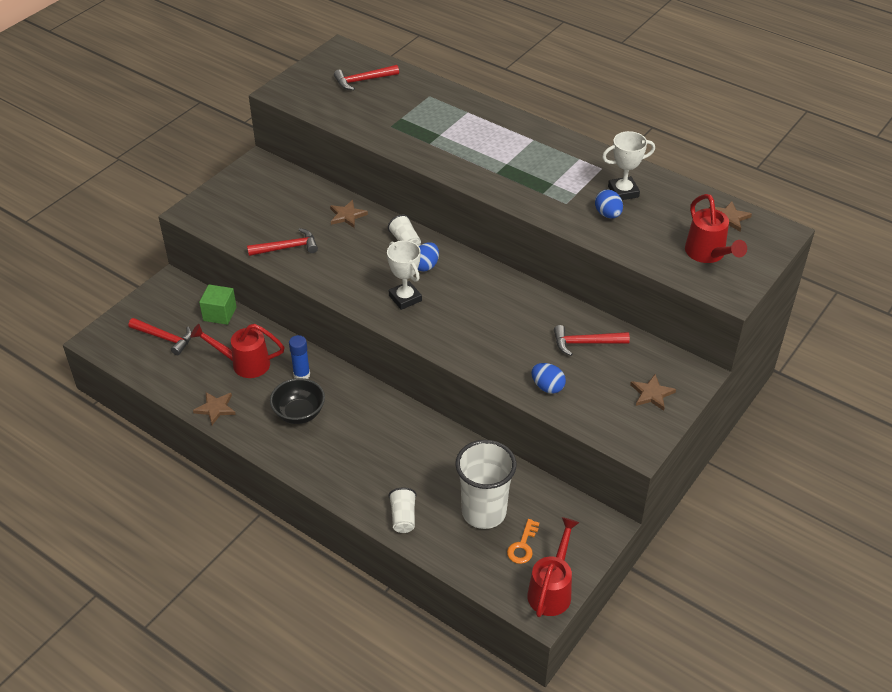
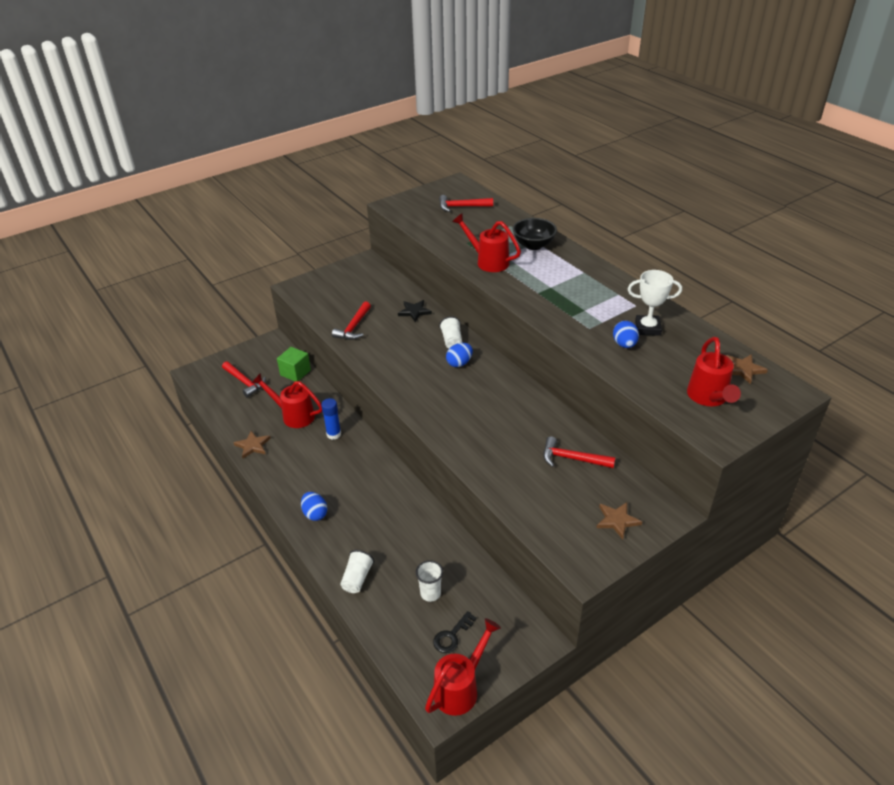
camera: 20 degrees right, 5 degrees down
red hammer [247,228,318,256] -> red hammer turned 105 degrees clockwise [332,301,371,340]
black bowl [270,378,325,424] -> black bowl moved to [513,218,557,250]
brown star [330,200,368,228] -> black star [398,300,432,322]
white trophy [387,240,422,310] -> none
white cup [455,440,516,529] -> white cup [416,560,443,602], size x0.48
orange key [507,519,539,564] -> black key [433,611,477,653]
blue egg [532,363,566,394] -> blue egg moved to [301,492,327,521]
none -> red watering can [452,213,521,272]

